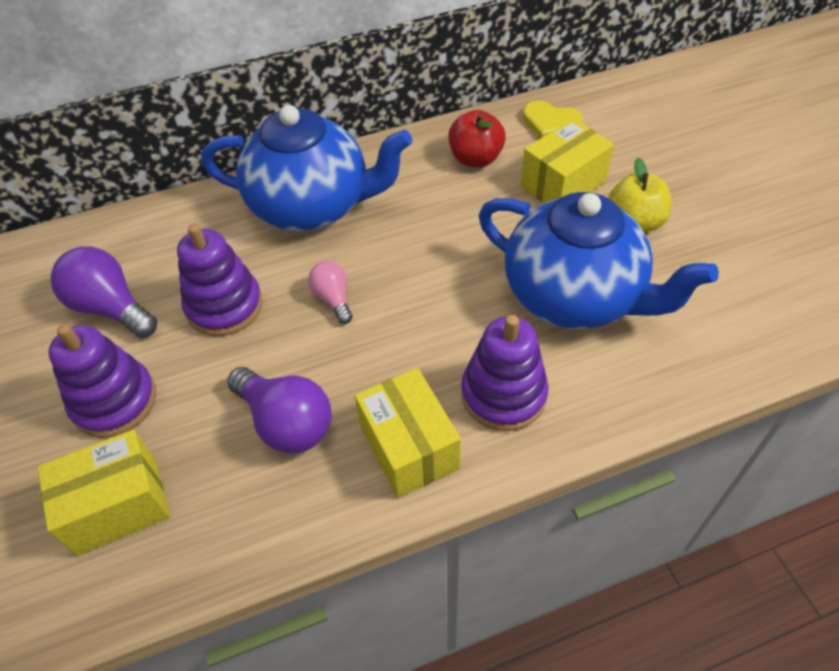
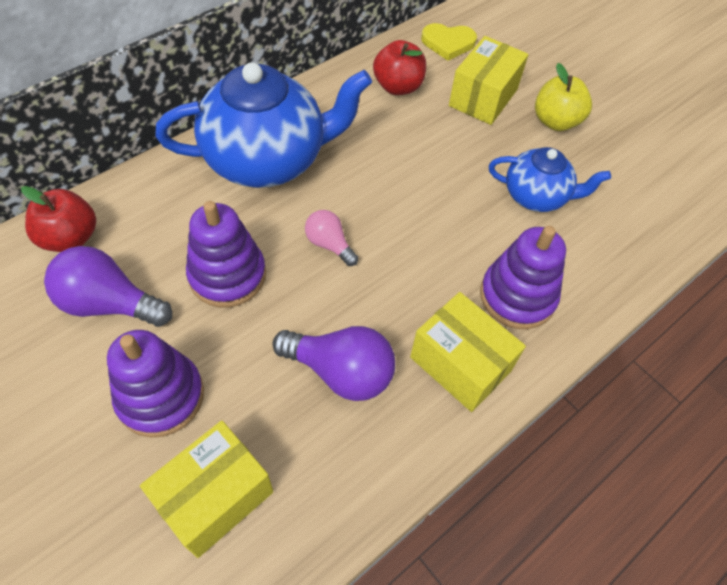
camera: 25 degrees left, 5 degrees up
blue teapot [479,192,719,329] -> blue teapot [489,147,611,212], size x0.55
none -> red apple [21,186,96,252]

